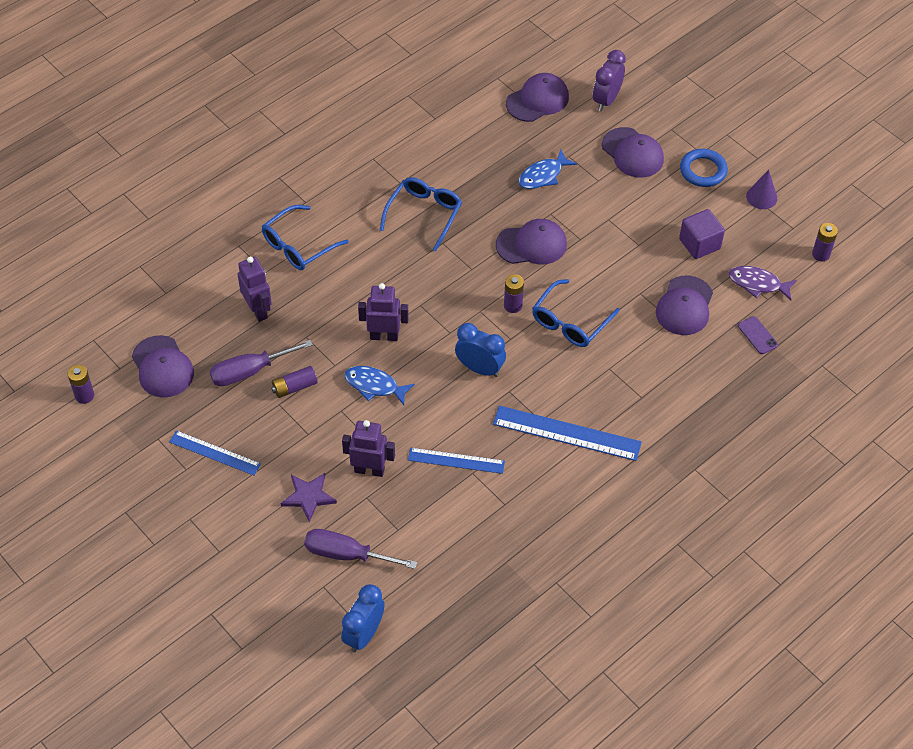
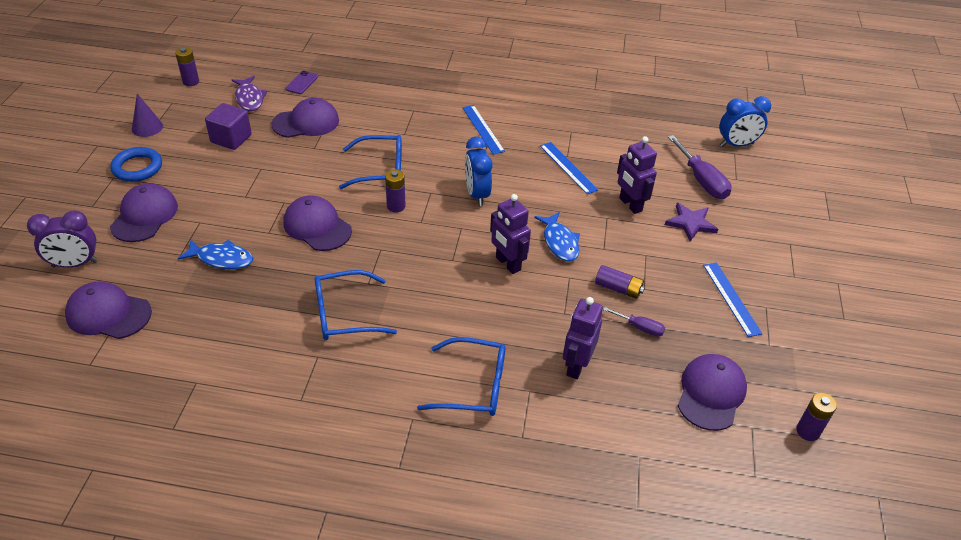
camera: 130 degrees left, 10 degrees down
purple screwdriver [209,340,313,386] -> purple screwdriver [603,307,665,337], size x0.54
blue ruler [493,406,642,461] -> blue ruler [462,105,505,155], size x0.64

